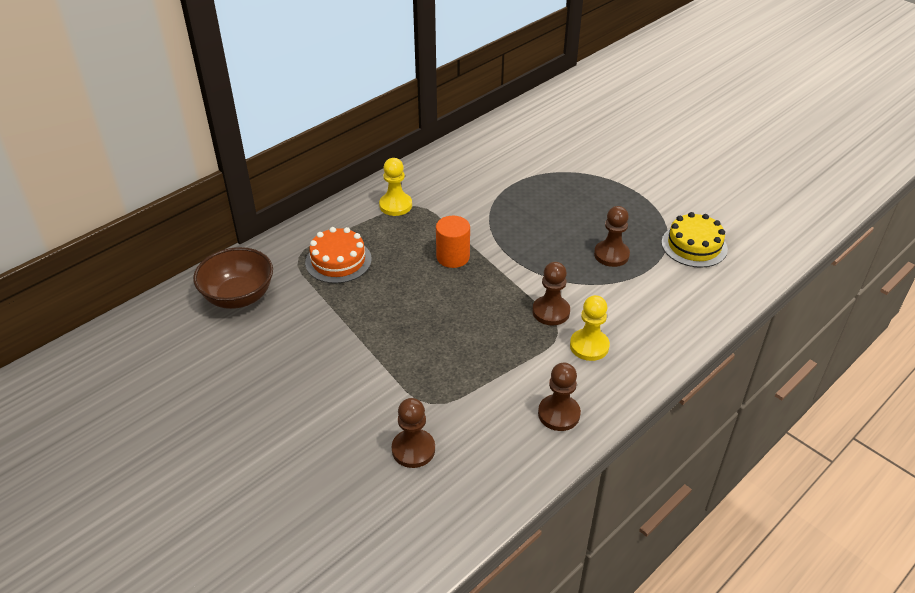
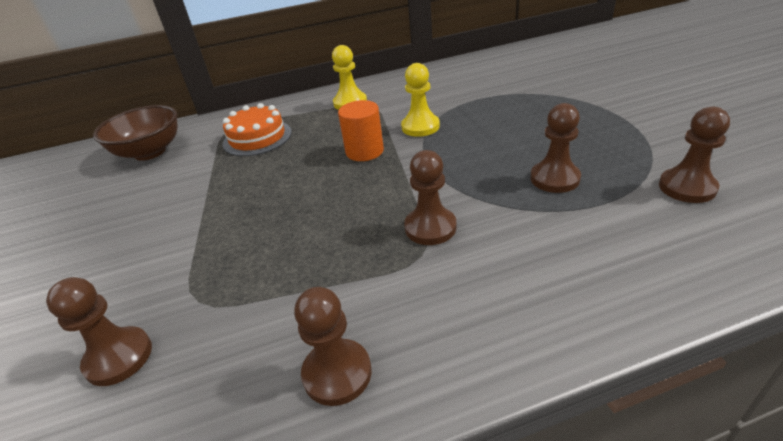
camera: 30 degrees right, 5 degrees down
yellow pawn [570,295,610,361] -> yellow pawn moved to [401,63,440,137]
yellow cake [662,212,728,268] -> brown pawn [659,107,730,203]

